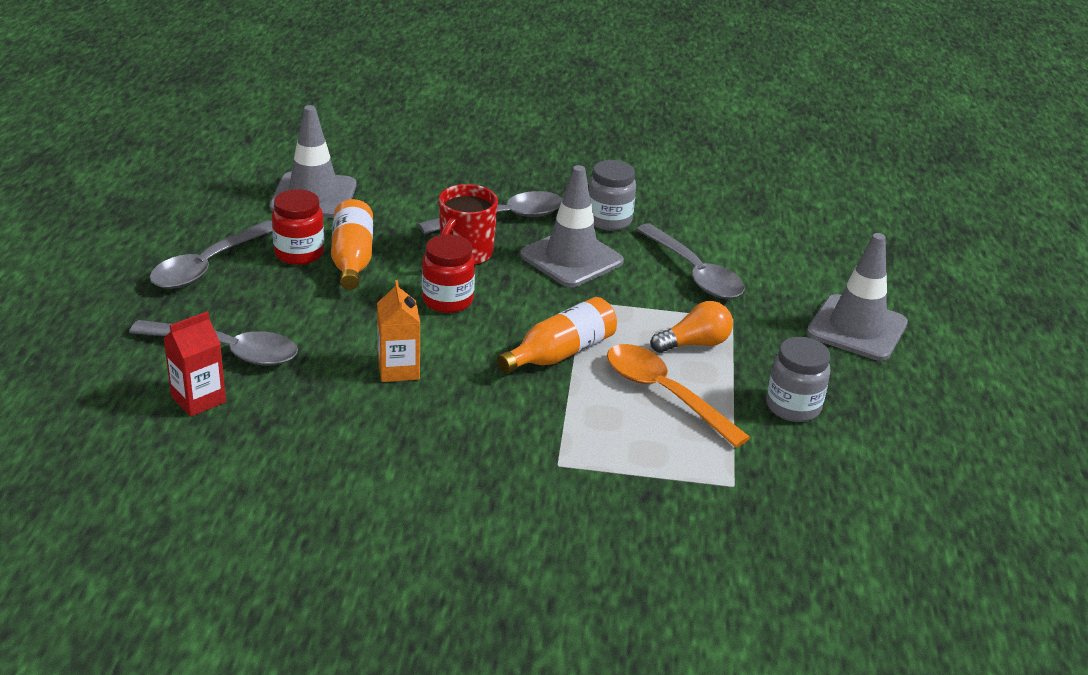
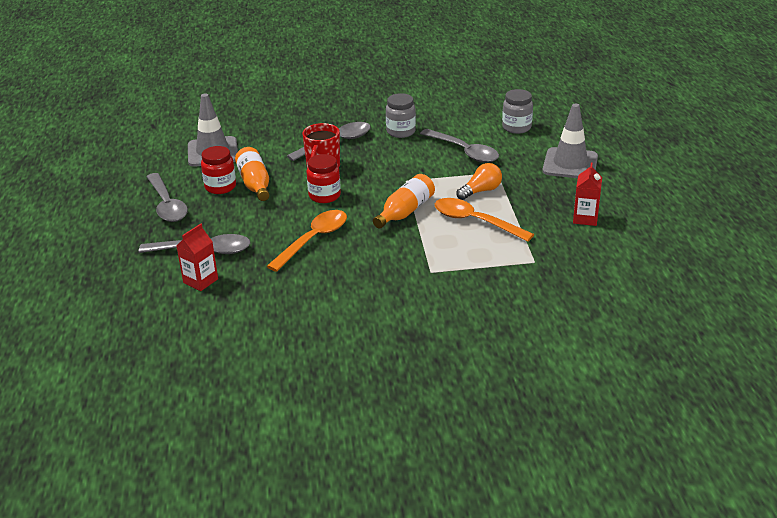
camera: 10 degrees left, 0 degrees up
grey spoon [150,220,272,289] -> grey spoon turned 45 degrees counterclockwise [147,173,188,222]
orange carton [377,280,420,382] -> orange spoon [267,210,347,272]
grey traffic cone [520,165,624,287] -> none
grey jar [766,337,831,422] -> grey jar moved to [502,89,533,134]
none -> red carton [573,163,602,226]

